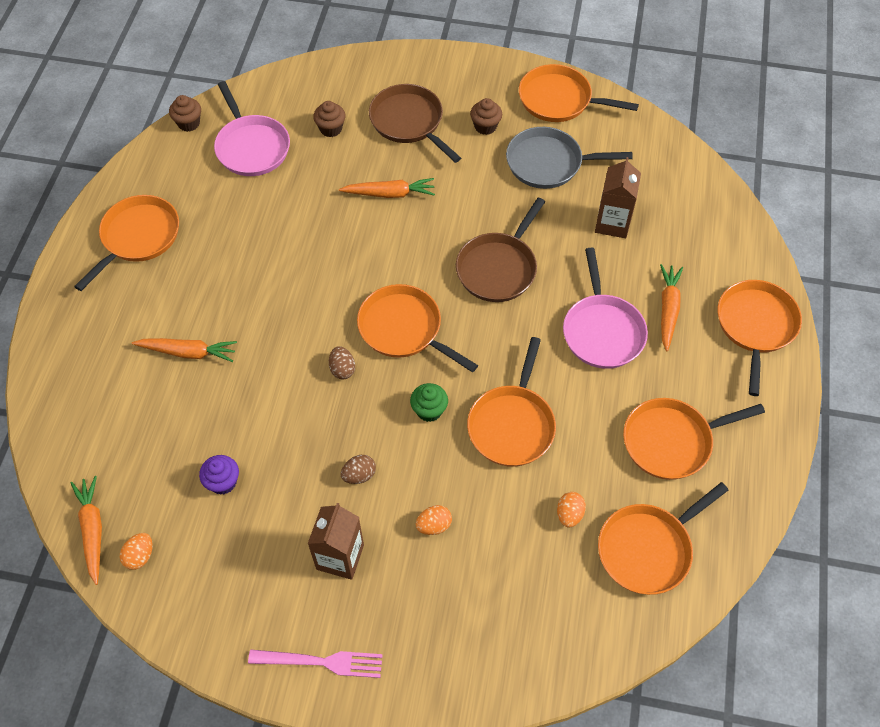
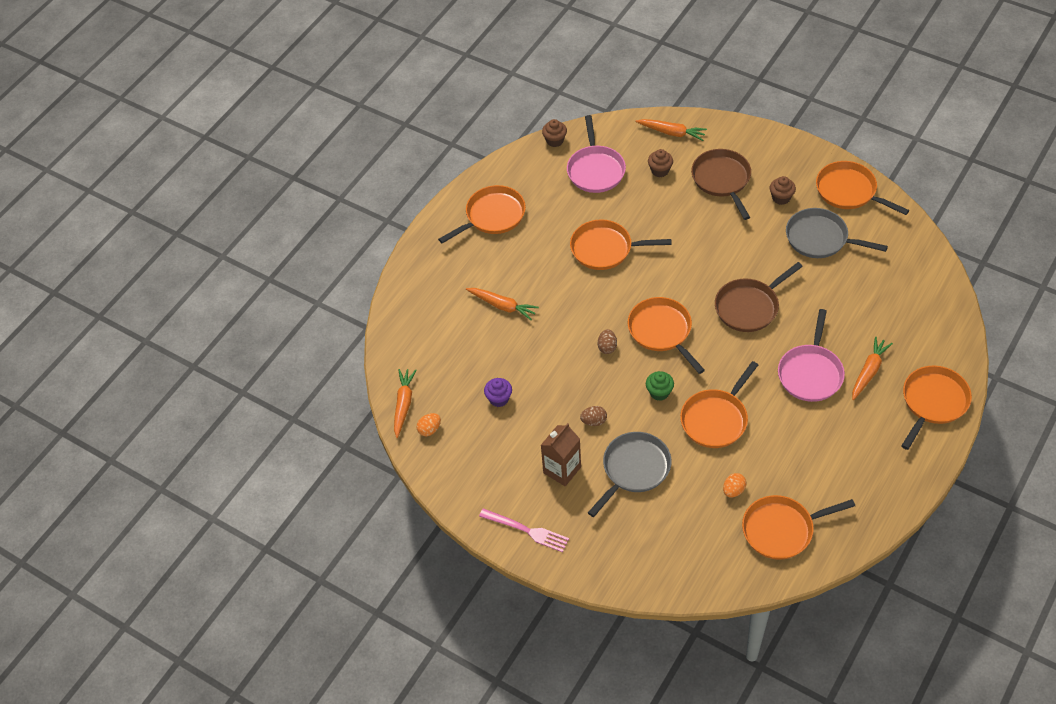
camera: 25 degrees right, 5 degrees down
orange carrot [339,178,435,198] -> orange carrot moved to [635,119,707,141]
orange egg [416,505,452,535] -> grey pan [588,432,672,517]
brown carton [595,157,641,238] -> none
orange pan [623,398,765,480] -> orange pan moved to [570,219,671,270]

